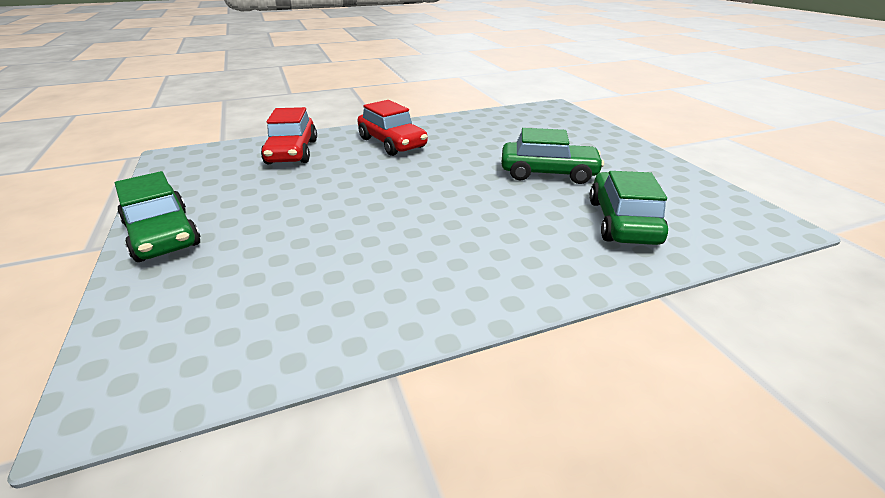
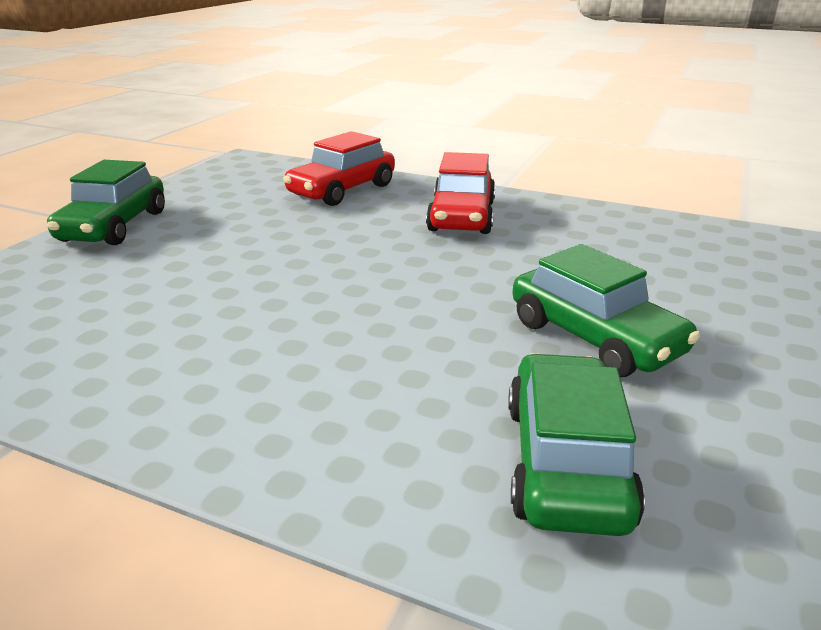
camera: 45 degrees right, 5 degrees down
green car [589,171,668,245] -> green car turned 45 degrees counterclockwise [508,353,645,536]

